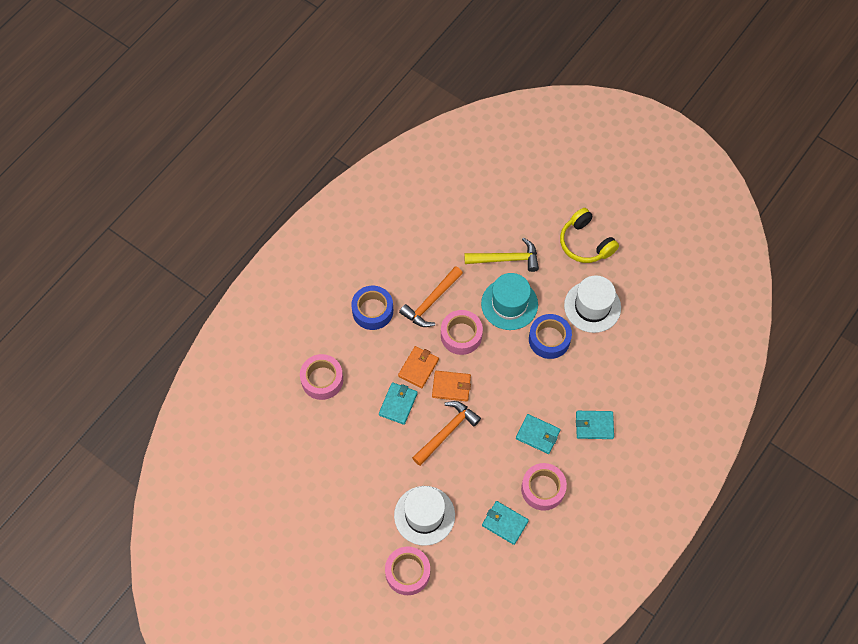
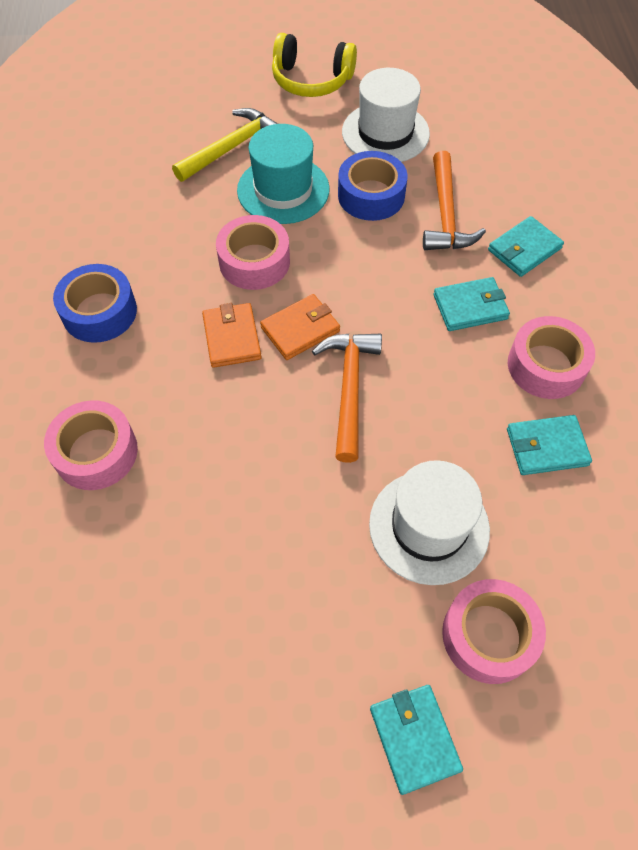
camera: 40 degrees left, 5 degrees down
turquoise wallet [379,382,418,425] -> turquoise wallet moved to [370,685,463,795]
orange hammer [399,266,463,327] -> orange hammer moved to [423,151,486,250]

